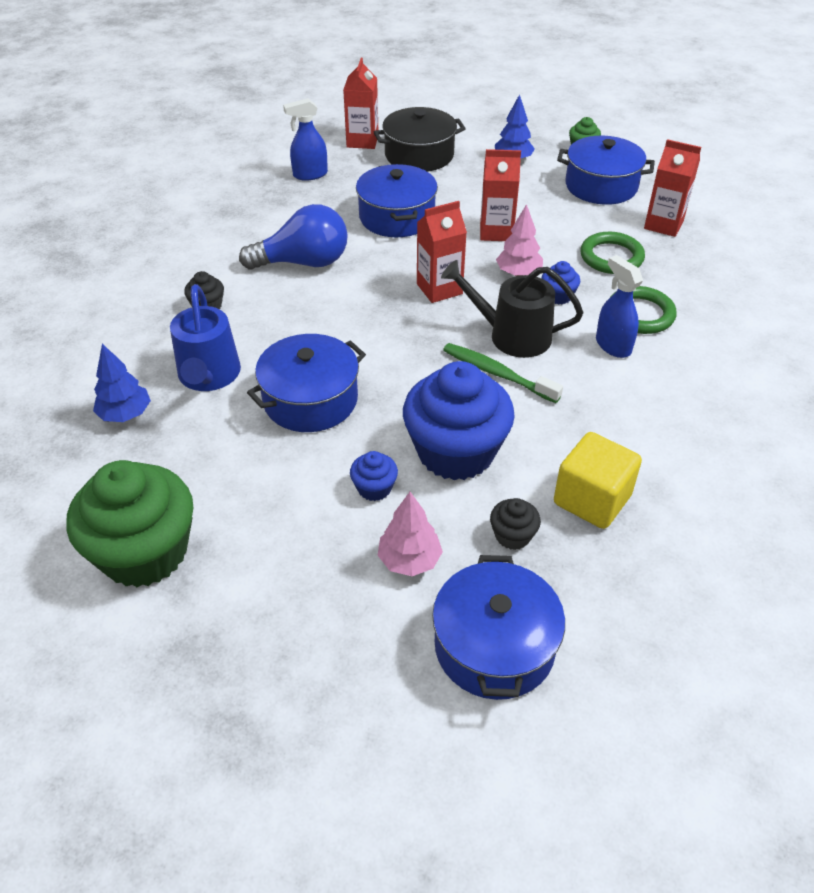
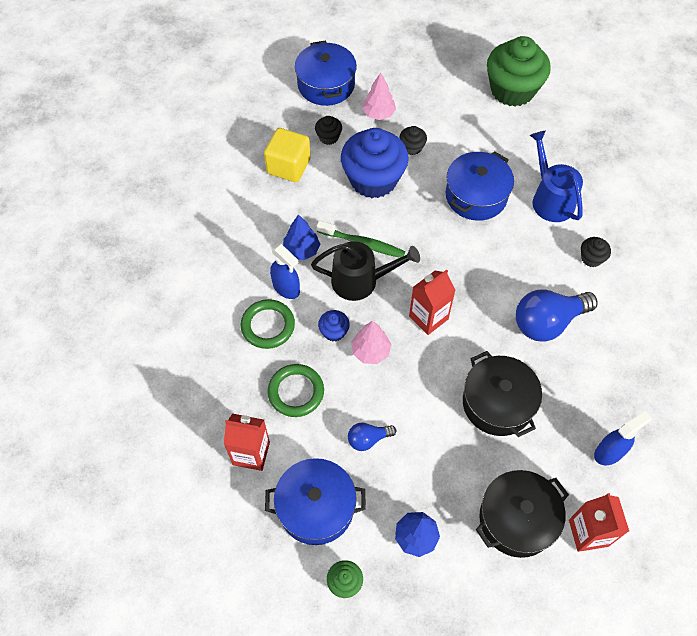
camera: 165 degrees right, 15 degrees up
blue tree [93,344,151,422] -> blue tree moved to [283,214,320,260]
blue cupcake [350,451,398,501] -> black cupcake [399,126,427,155]
blue pot [356,164,438,237] -> black pot [463,351,542,437]
red carton [480,149,521,241] -> none
none -> blue light bulb [348,423,396,451]

